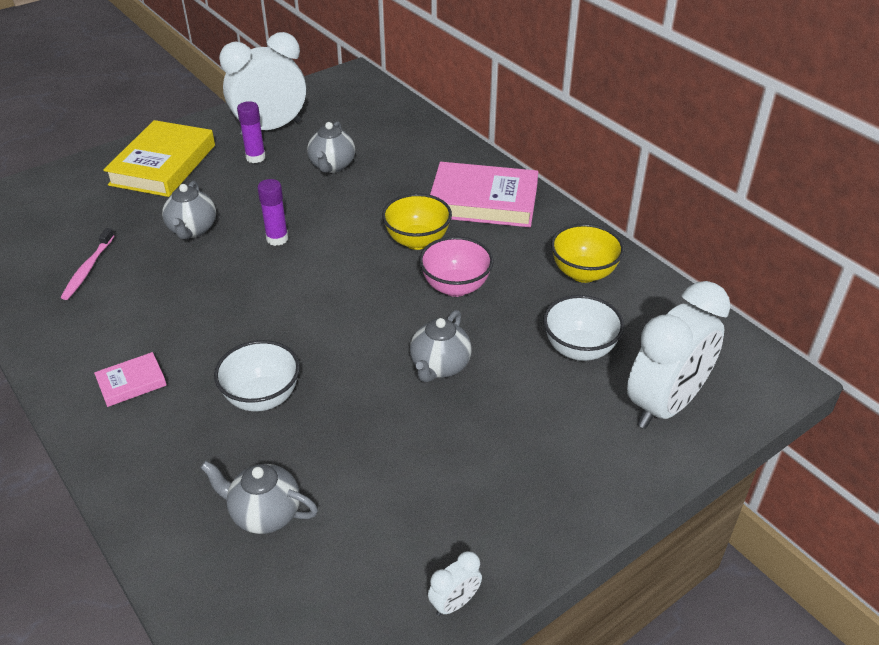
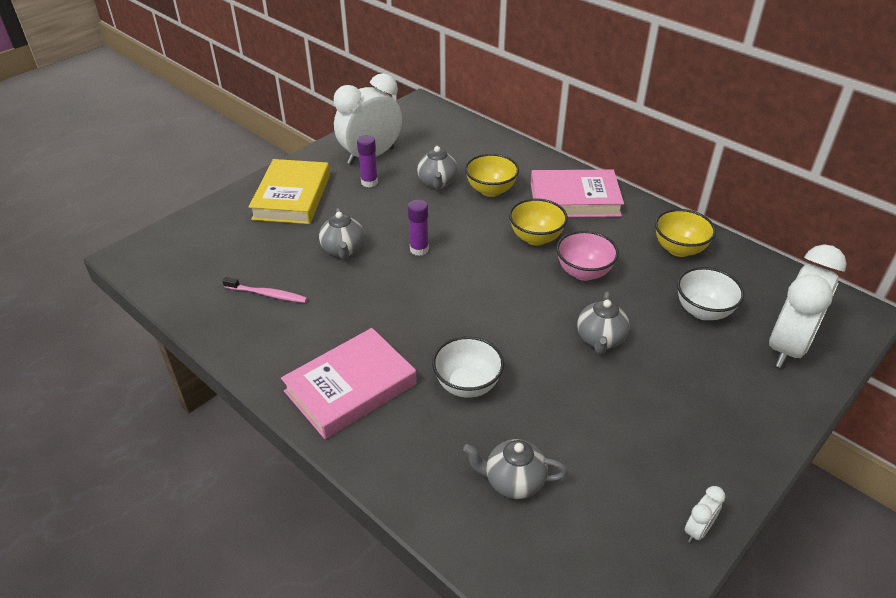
camera: 10 degrees left, 0 degrees up
pink toothbrush [61,228,114,300] -> pink toothbrush turned 75 degrees counterclockwise [222,277,308,303]
pink book [94,352,167,407] -> pink book [281,328,417,439], size x2.13
none -> yellow bowl [465,154,519,197]

